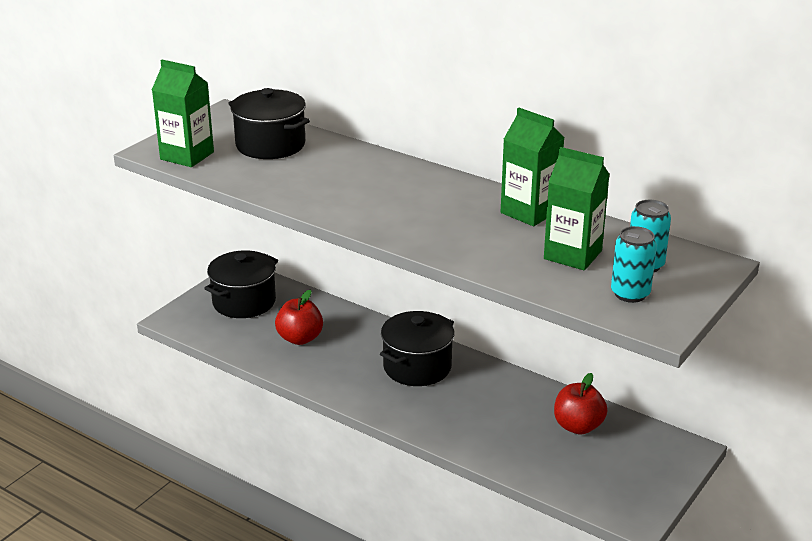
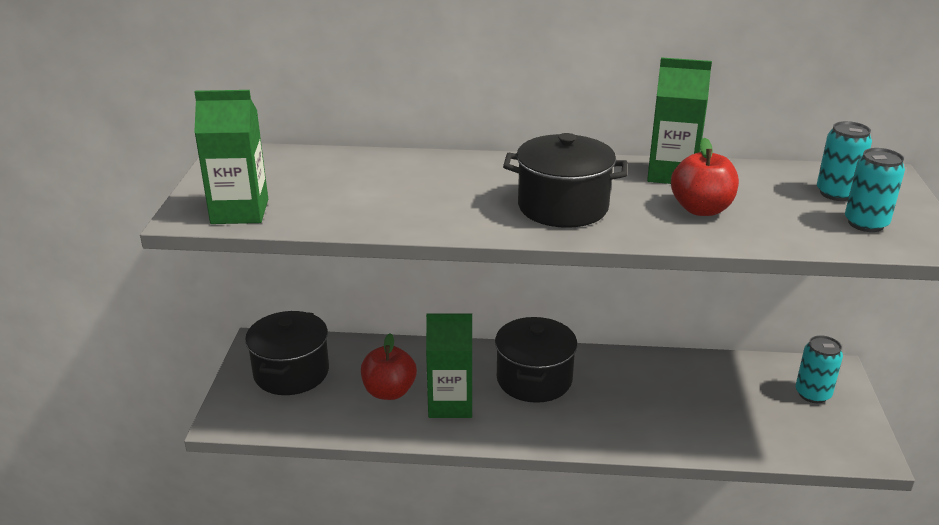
camera: 30 degrees left, 0 degrees up
black pot [228,88,310,159] -> black pot moved to [503,133,628,228]
green carton [544,147,610,270] -> green carton moved to [426,313,473,418]
red apple [554,373,607,435] -> red apple moved to [671,138,739,216]
none -> turquoise can [795,335,843,403]

